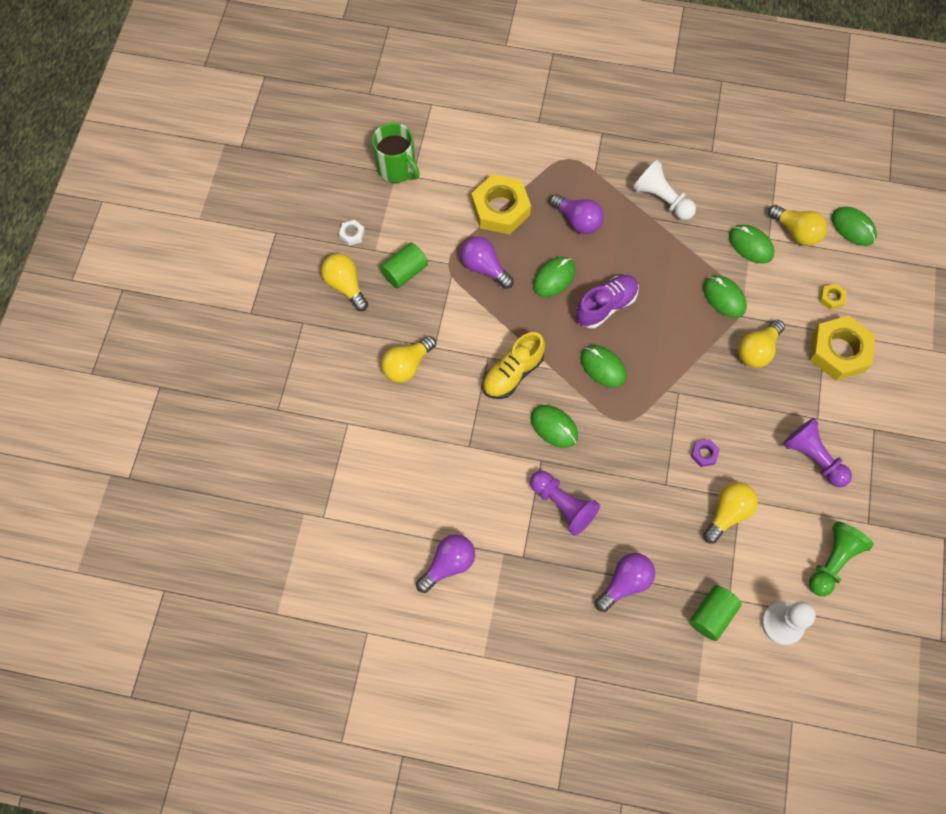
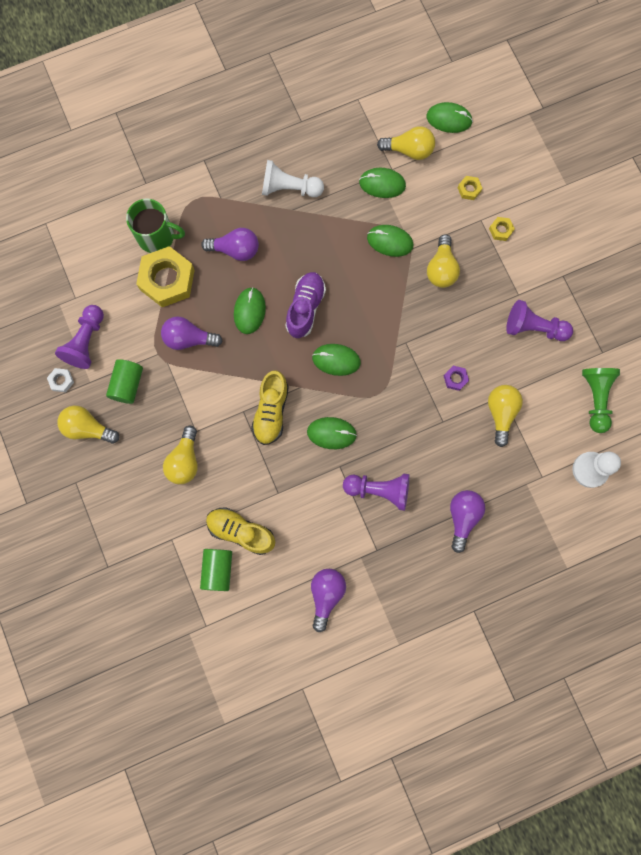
camera: 35 degrees left, 10 degrees up
green mug [372,123,420,183] -> green mug moved to [126,198,185,253]
green cylinder [689,585,742,641] -> green cylinder moved to [200,549,232,591]
yellow nut [810,315,875,381] -> yellow nut [489,217,515,241], size x0.42
none -> purple pawn [55,305,104,369]
none -> yellow shoe [206,507,275,555]

